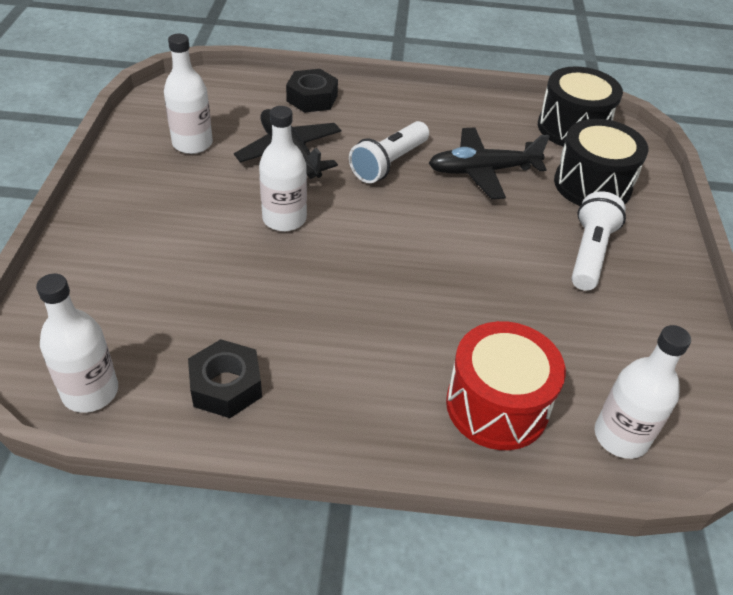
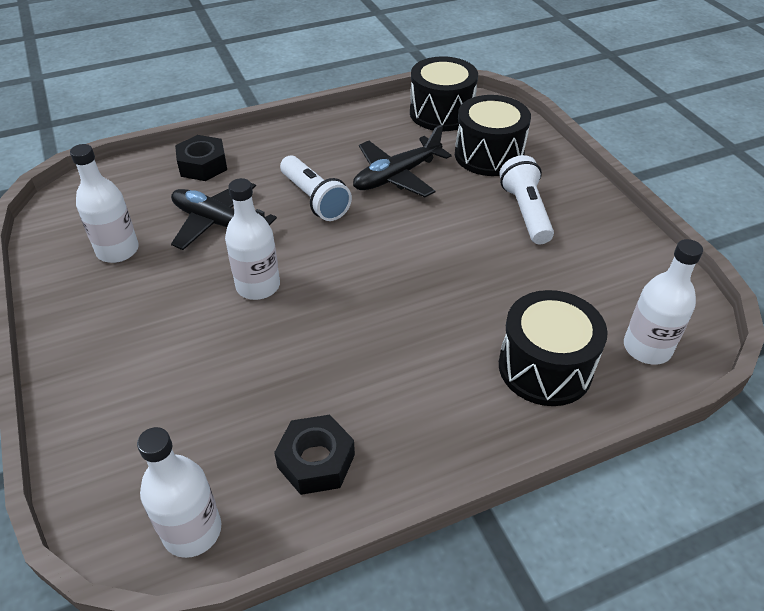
camera: 25 degrees left, 0 degrees up
white flashlight [349,121,429,183] -> white flashlight turned 45 degrees counterclockwise [280,156,352,221]
red drum [446,321,566,450] -> black drum [499,290,608,406]

